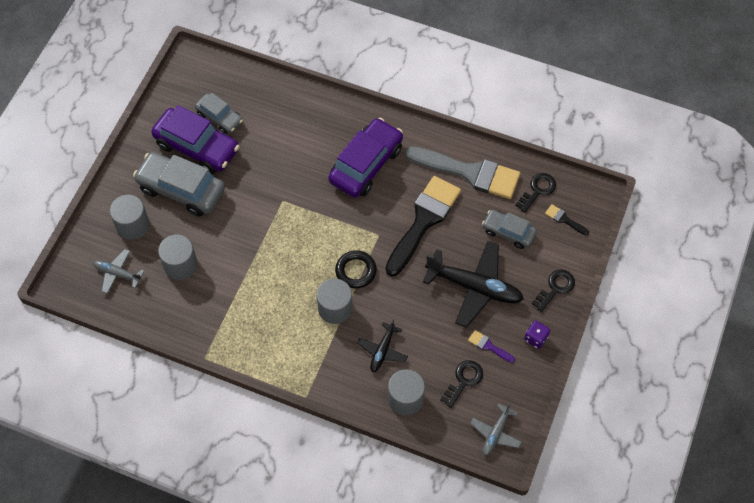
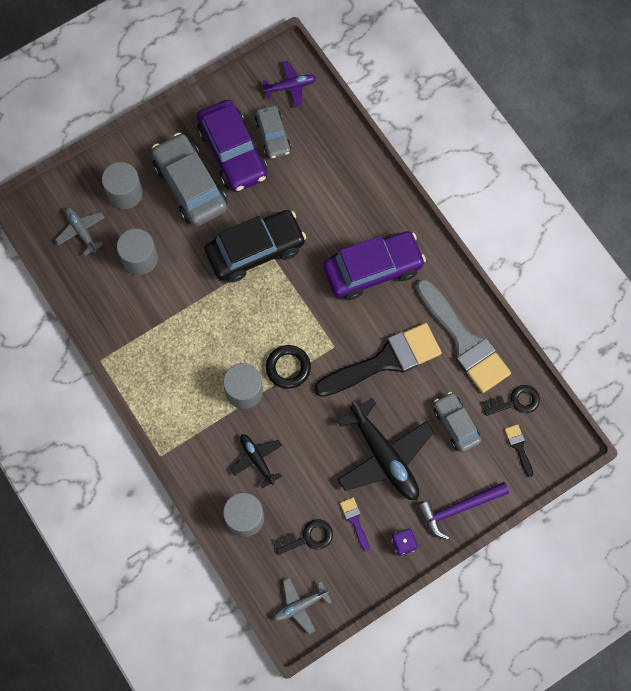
camera: 35 degrees right, 10 degrees up
black plane [357,319,408,372] -> black plane turned 90 degrees clockwise [231,434,282,488]
black key [532,269,575,312] -> purple hammer [418,482,509,539]
none -> black car [205,210,306,283]
none -> purple plane [263,61,317,107]

